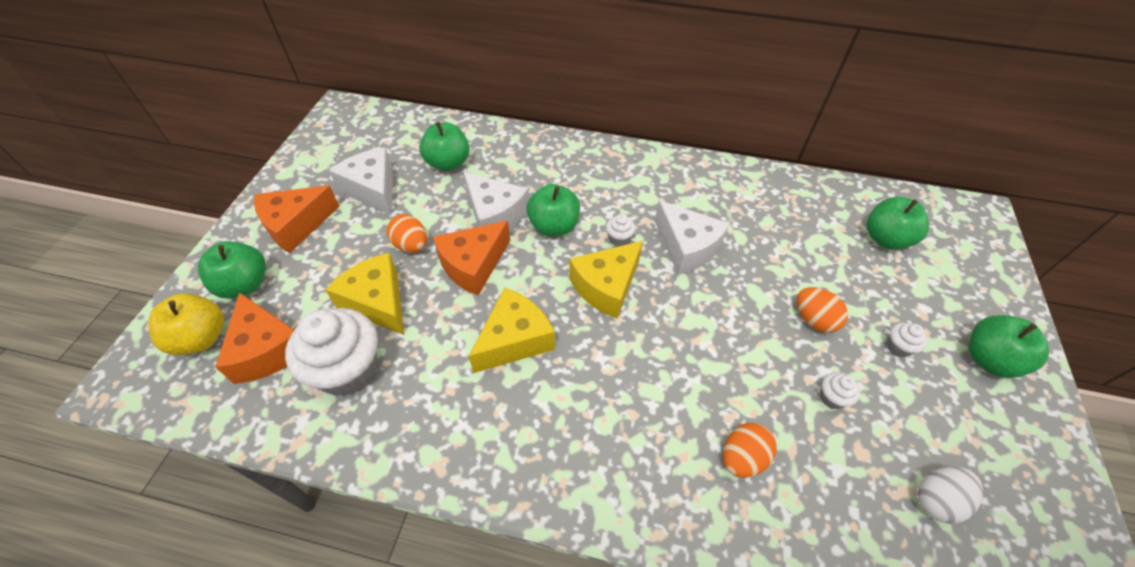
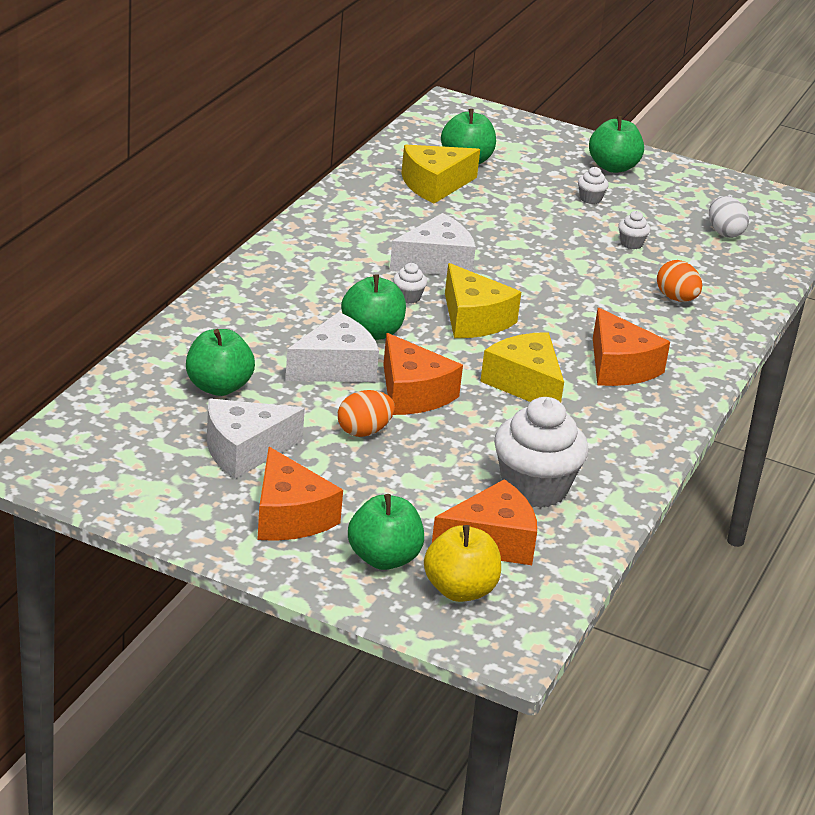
camera: 80 degrees left, 20 degrees down
yellow cheese [325,253,404,335] -> yellow cheese moved to [401,145,480,204]
orange egg [797,287,848,333] -> none
none -> orange cheese [593,308,670,386]

